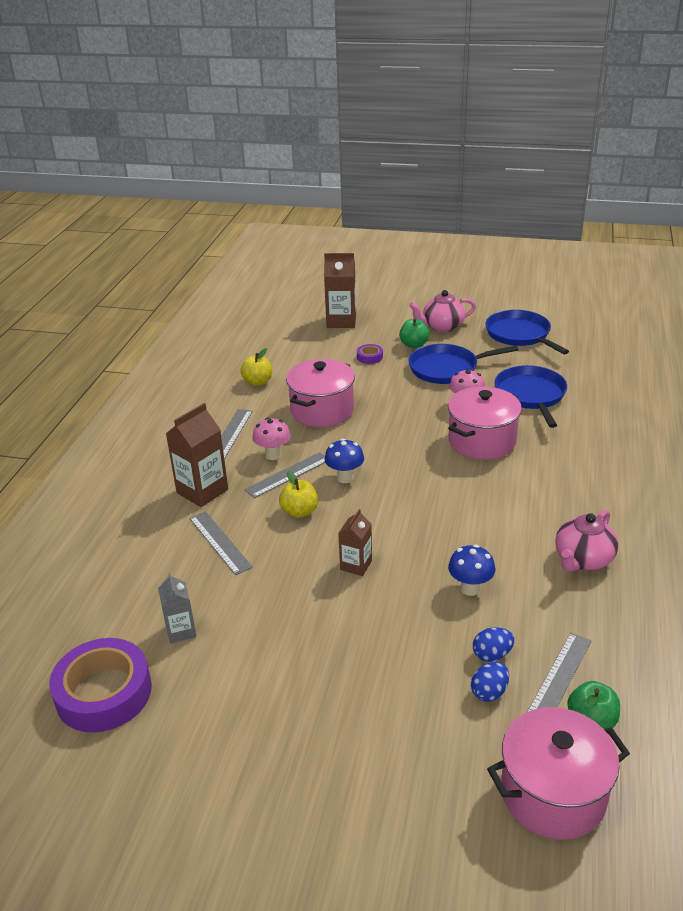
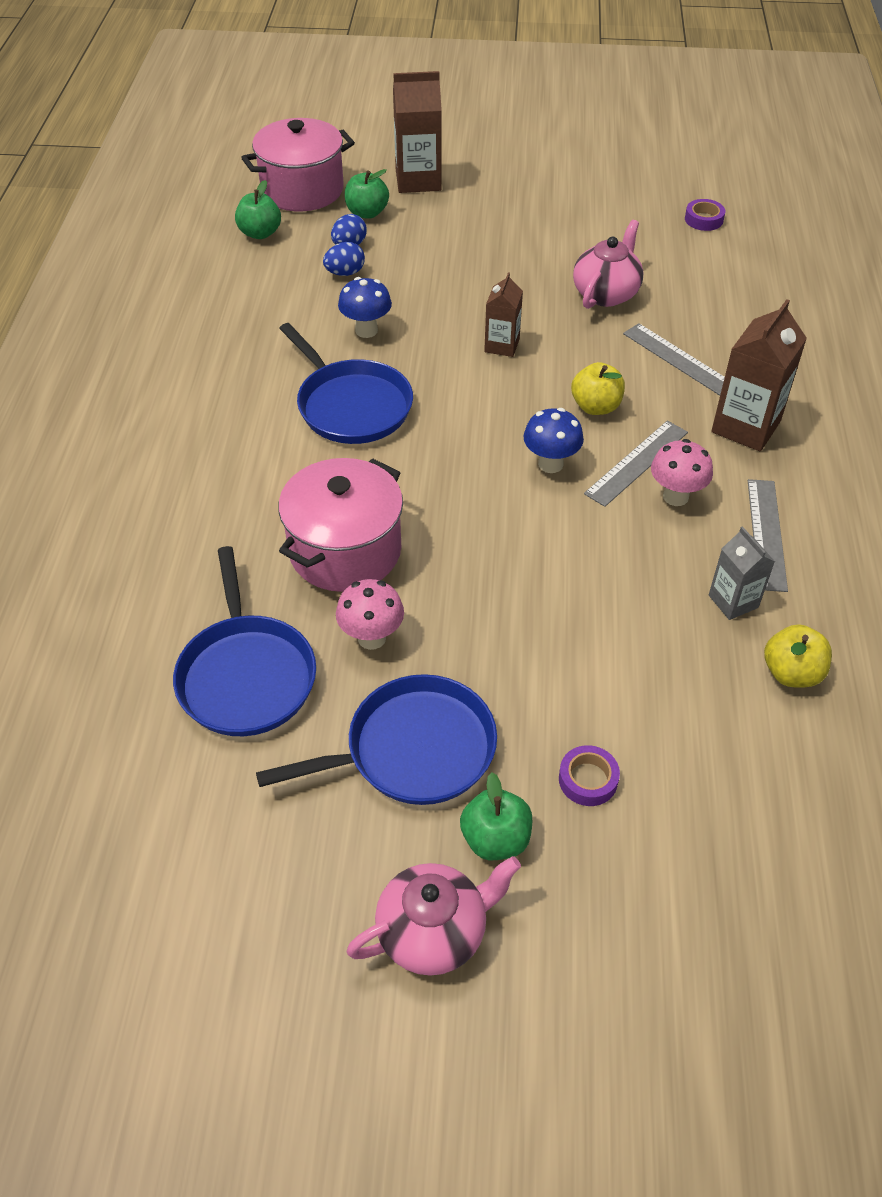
camera: 170 degrees right, 15 degrees up
purple tape [49,638,152,733] -> purple tape [685,199,725,231], size x0.44
grey carton [158,573,196,644] -> grey carton moved to [709,526,775,620]
pink pot [286,359,355,427] -> none
brown carton [324,253,356,328] -> brown carton moved to [393,71,442,193]
blue pan [485,310,569,354] -> blue pan moved to [279,323,413,444]
grey ruler [527,633,591,712] -> none
pink teapot [555,510,618,572] -> pink teapot moved to [573,220,644,309]
none -> green apple [345,169,389,219]

